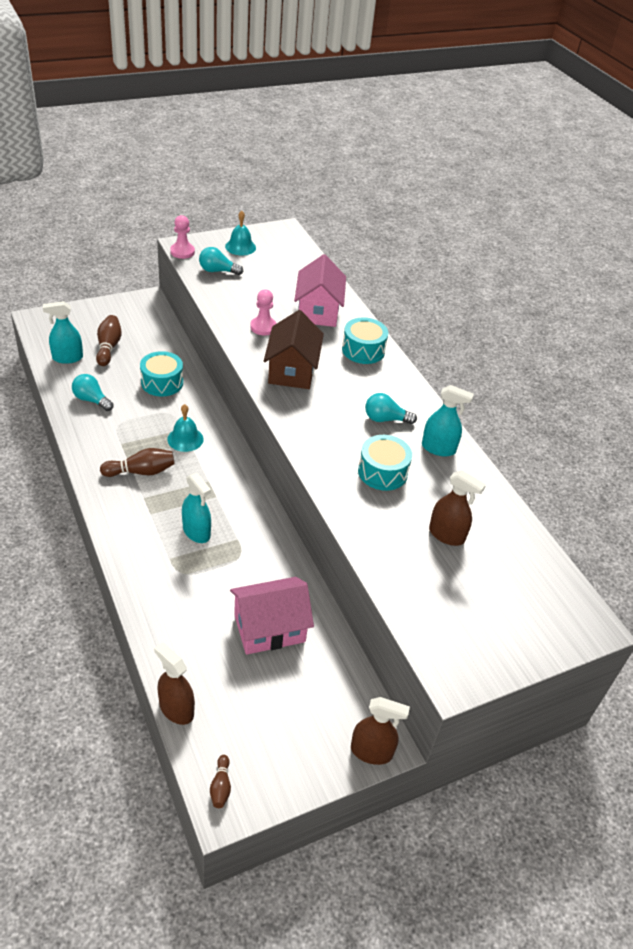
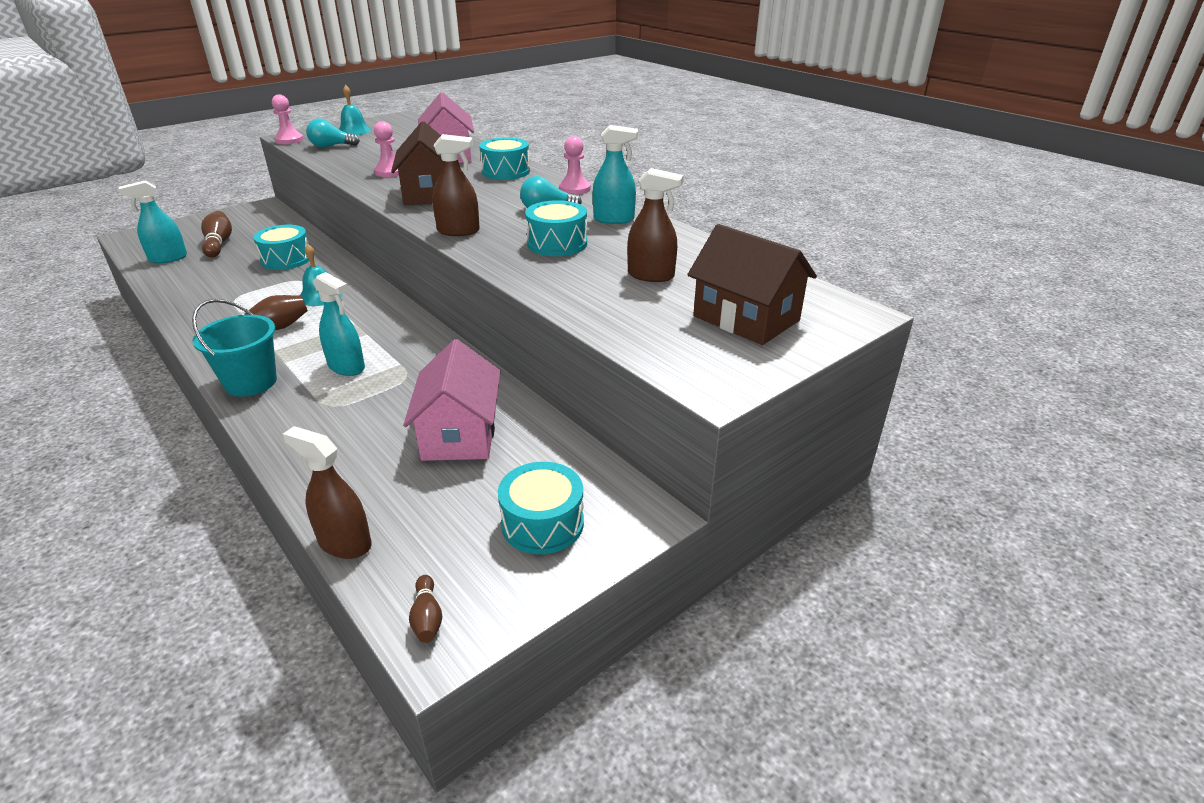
camera: 10 degrees left, 10 degrees down
turquoise light bulb [72,374,114,411] -> none
pink house [230,577,314,655] -> pink house turned 60 degrees counterclockwise [403,339,501,461]
brown spray bottle [351,697,410,765] -> brown spray bottle moved to [432,134,480,236]
none -> turquoise bucket [192,299,277,397]
none -> turquoise drum [498,462,584,554]
none -> pink pawn [559,136,591,195]
none -> brown house [687,224,817,345]

